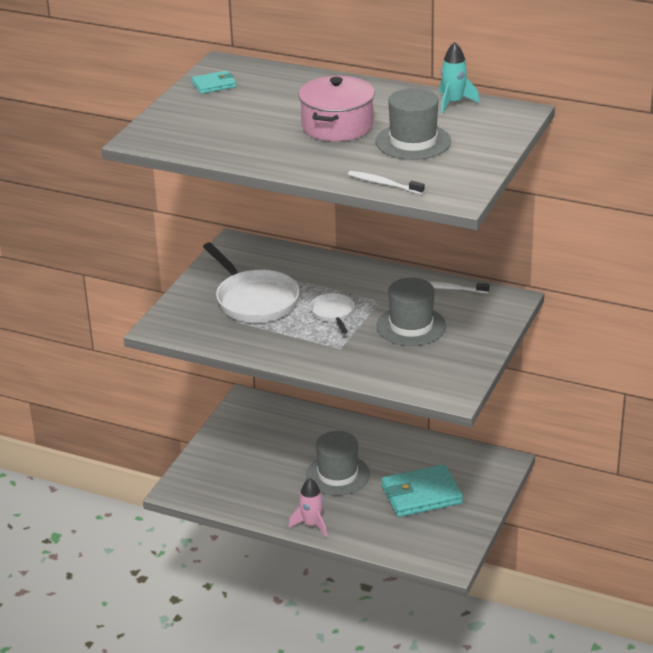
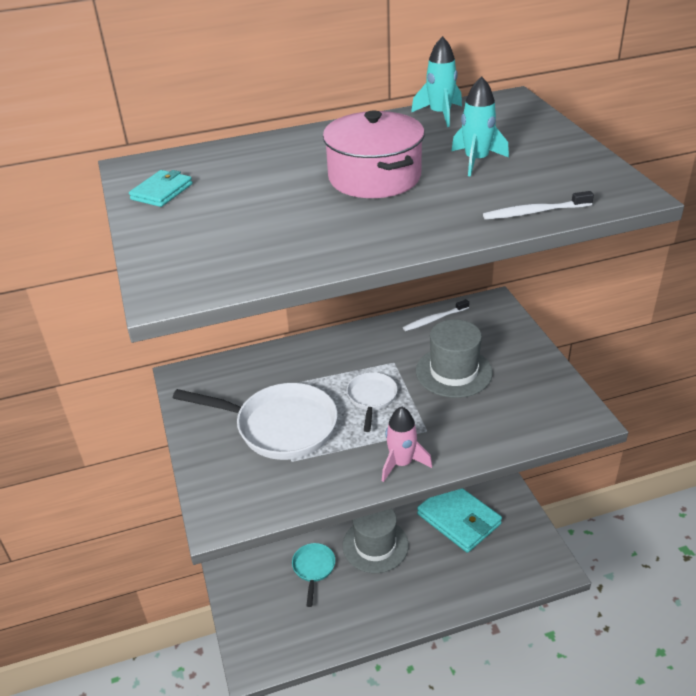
camera: 40 degrees left, 5 degrees up
pink rocket [288,478,327,538] -> pink rocket moved to [382,406,432,482]
white pan [310,293,354,334] -> white pan turned 60 degrees clockwise [347,372,397,432]
grey hat [375,88,451,160] -> turquoise rocket [451,76,509,177]
turquoise wallet [382,464,463,517] -> turquoise wallet turned 75 degrees counterclockwise [417,488,502,553]
none -> turquoise pan [292,543,335,607]

